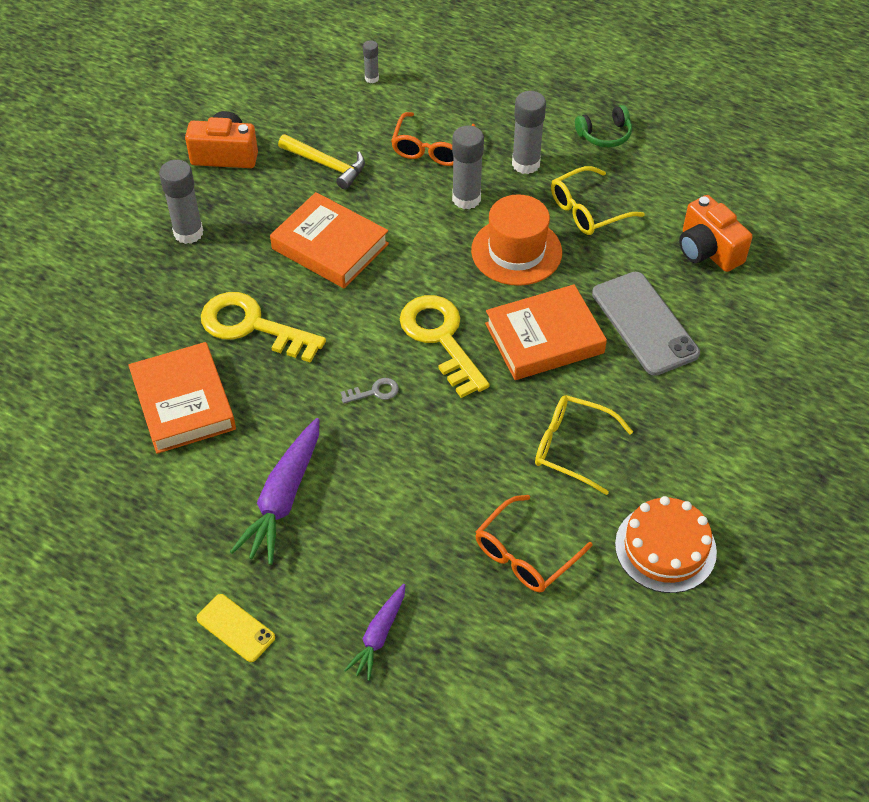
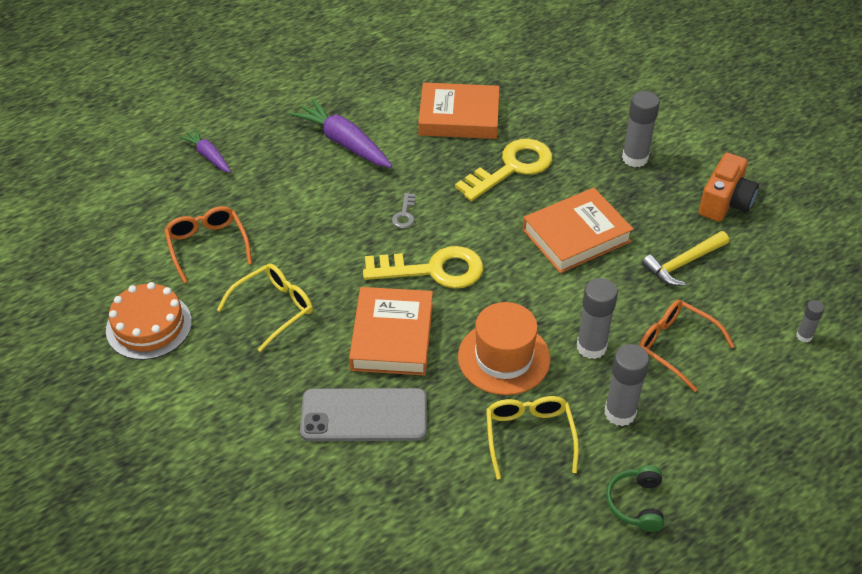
camera: 115 degrees right, 5 degrees down
yellow phone [196,594,275,662] -> none
orange camera [679,195,752,272] -> none

